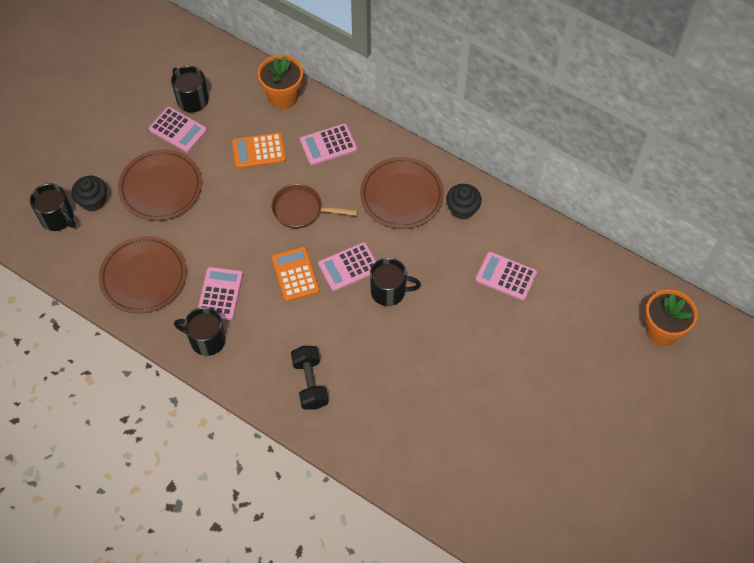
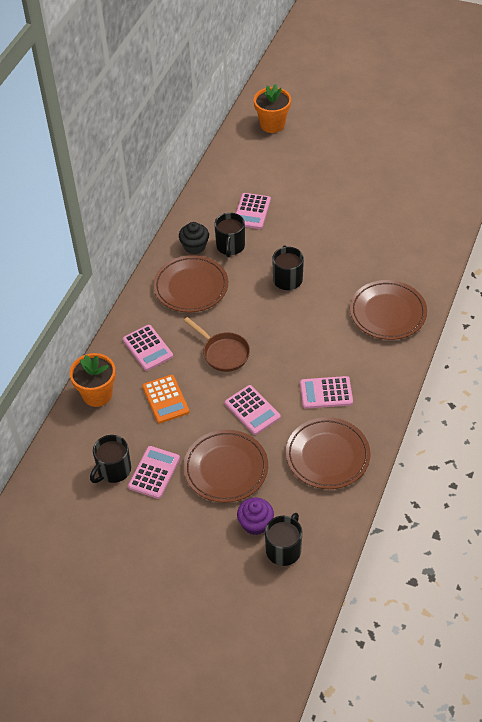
camera: 100 degrees left, 10 degrees down
black cupcake [71,176,107,211] -> purple cupcake [237,498,274,535]
black mug [174,307,226,356] -> black mug moved to [214,213,245,257]
orange calculator [271,247,320,302] -> none
brown pan [272,184,358,228] -> brown pan turned 45 degrees counterclockwise [184,317,250,372]
black dumbbell [291,346,329,410] -> brown plate [350,280,427,340]
pink calculator [318,242,376,291] -> pink calculator moved to [225,385,281,435]

